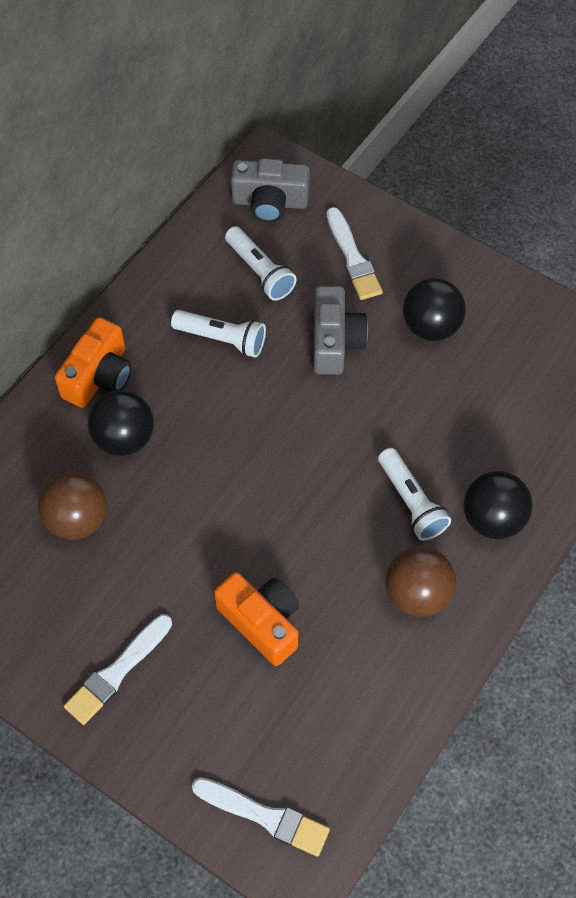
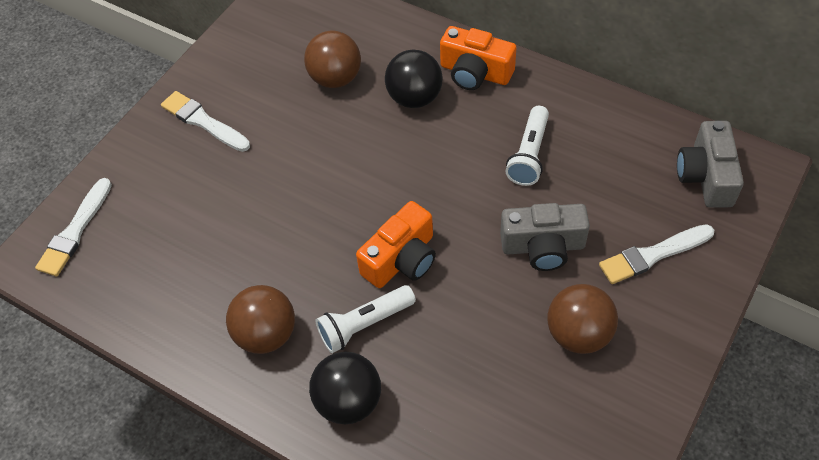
camera: 90 degrees right, 5 degrees down
orange camera [214,572,299,666] -> orange camera moved to [356,201,436,288]
white flashlight [225,226,297,301] -> none
black ball [403,278,466,341] -> brown ball [548,284,618,354]

